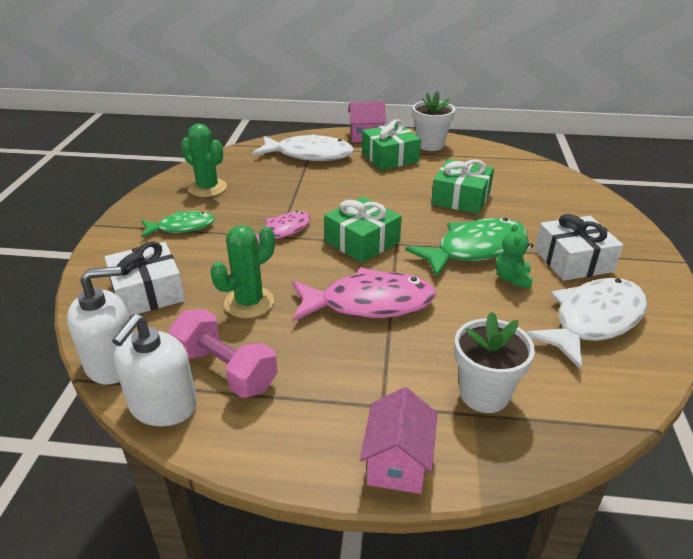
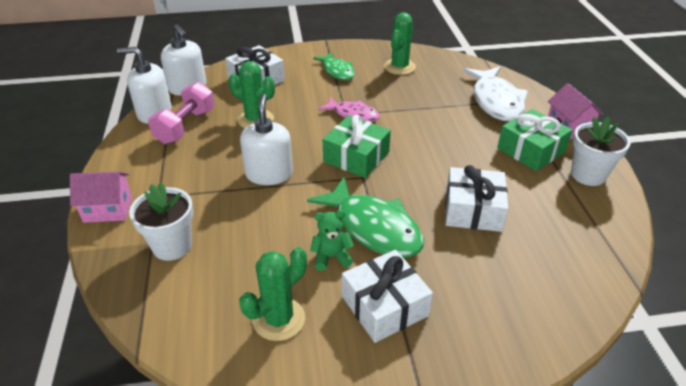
camera: 75 degrees right, 5 degrees up
pink fish [292,267,436,322] -> white soap dispenser [240,94,293,185]
green gift [431,159,494,214] -> white gift [445,165,508,232]
white fish [526,278,647,370] -> green cactus [240,247,307,341]

